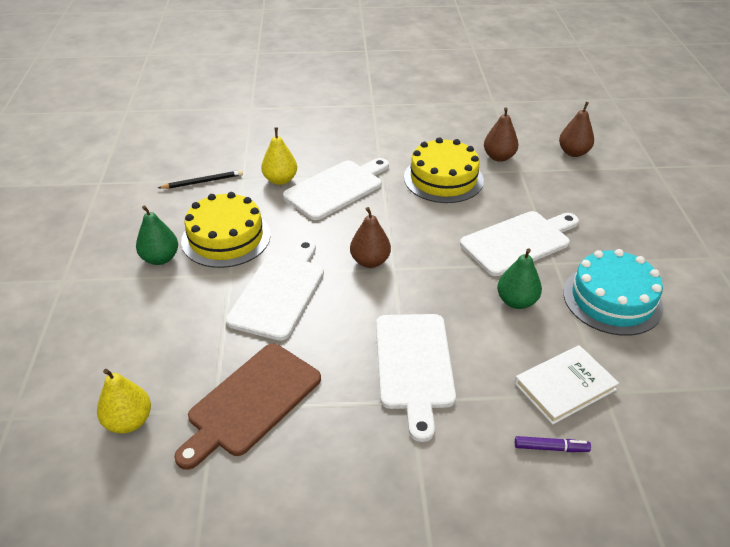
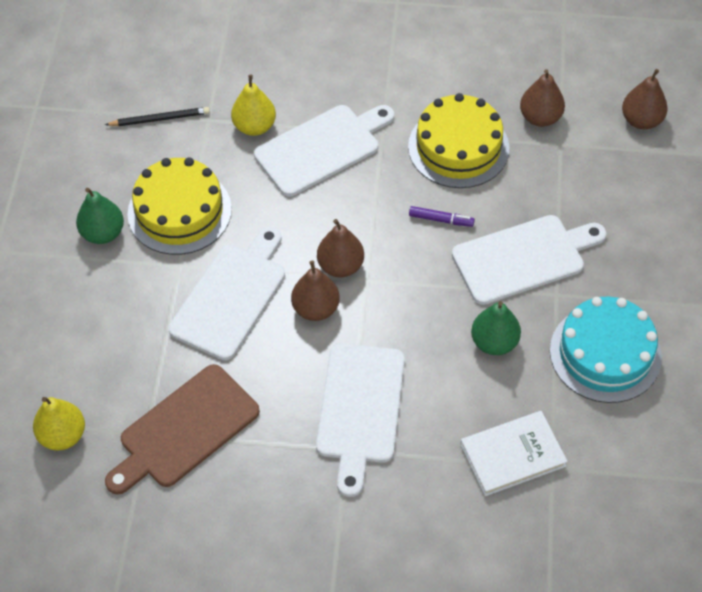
camera: 10 degrees right, 15 degrees up
purple marker [515,436,591,452] -> purple marker moved to [409,206,475,227]
none -> brown pear [291,261,340,321]

